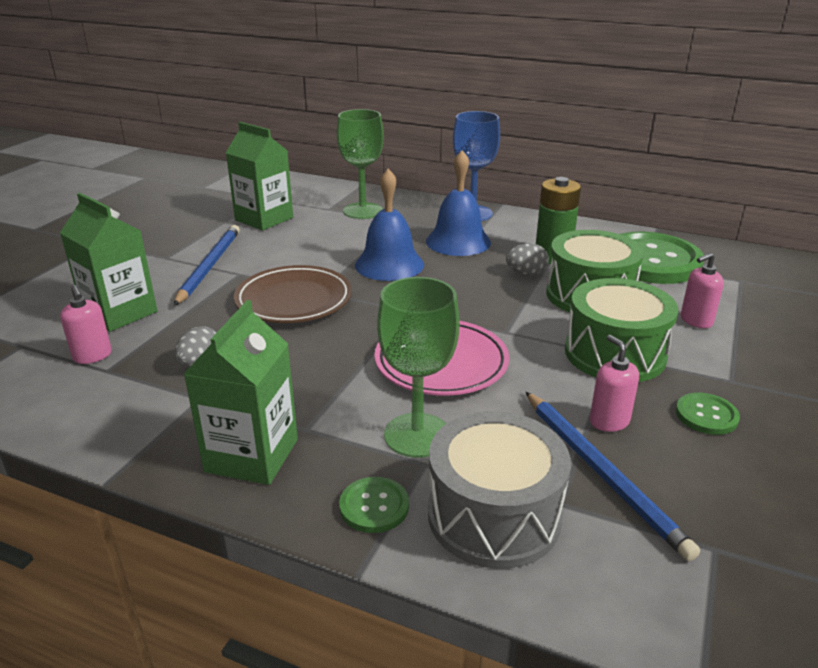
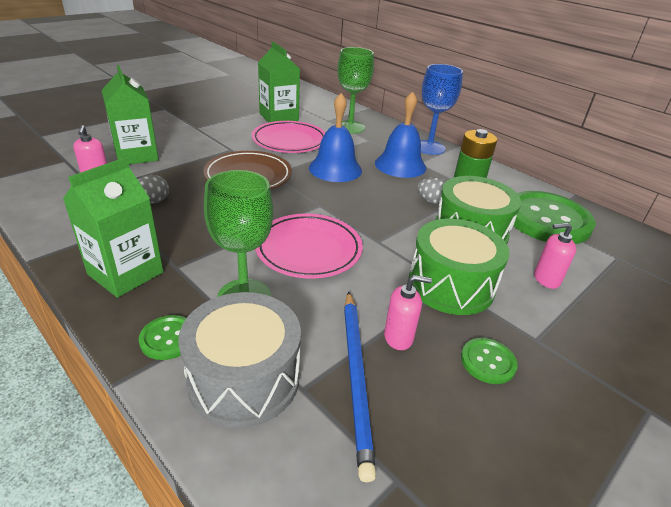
camera: 20 degrees right, 5 degrees up
blue pencil [174,225,240,306] -> none
pink soap dispenser [590,335,639,432] -> pink soap dispenser turned 90 degrees clockwise [384,275,432,350]
none -> pink plate [252,121,326,153]

